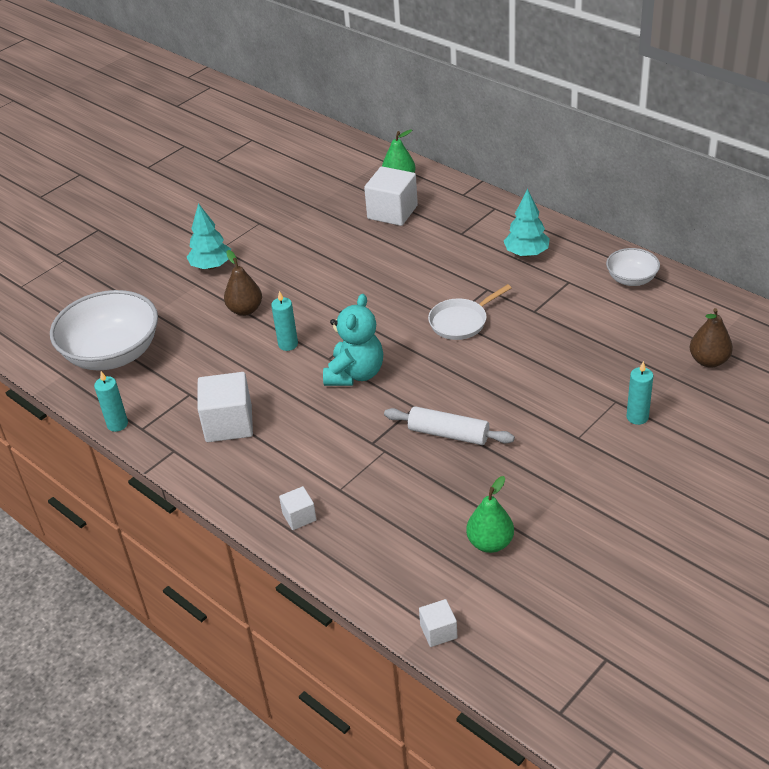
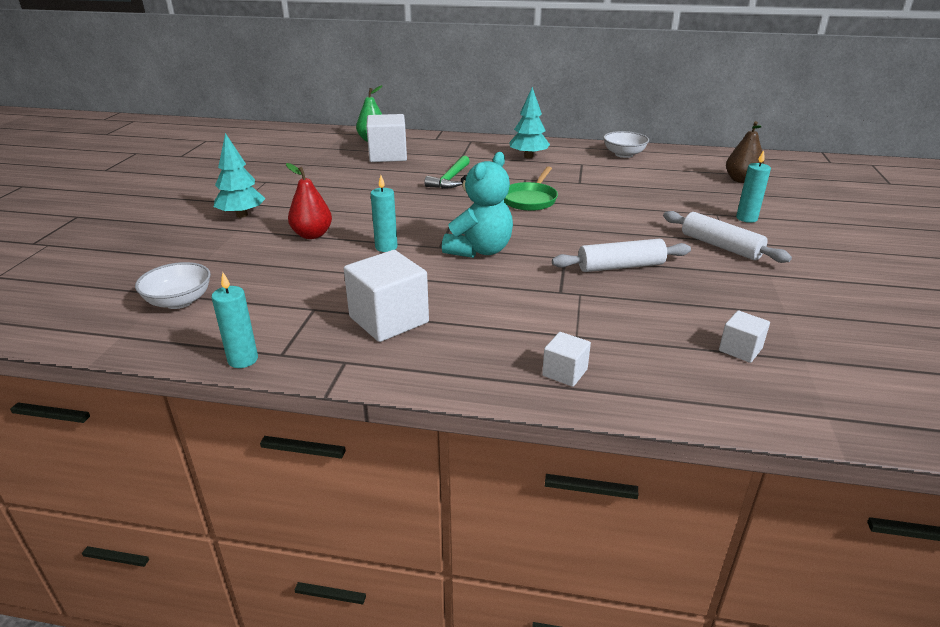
camera: 35 degrees left, 10 degrees down
white bowl [50,290,158,370] -> white bowl [135,262,211,309], size x0.51
brown pear [224,250,262,316] -> red pear [286,163,332,239]
turquoise teddy bear [323,294,383,386] -> turquoise teddy bear turned 45 degrees clockwise [442,152,513,258]
white cube [419,599,457,647] -> white cube moved to [719,311,770,363]
white pan [428,284,511,340] -> green pan [504,167,558,211]
green pear [466,476,514,553] -> none
none -> green hammer [424,156,470,189]
none -> white rolling pin [663,211,792,263]

